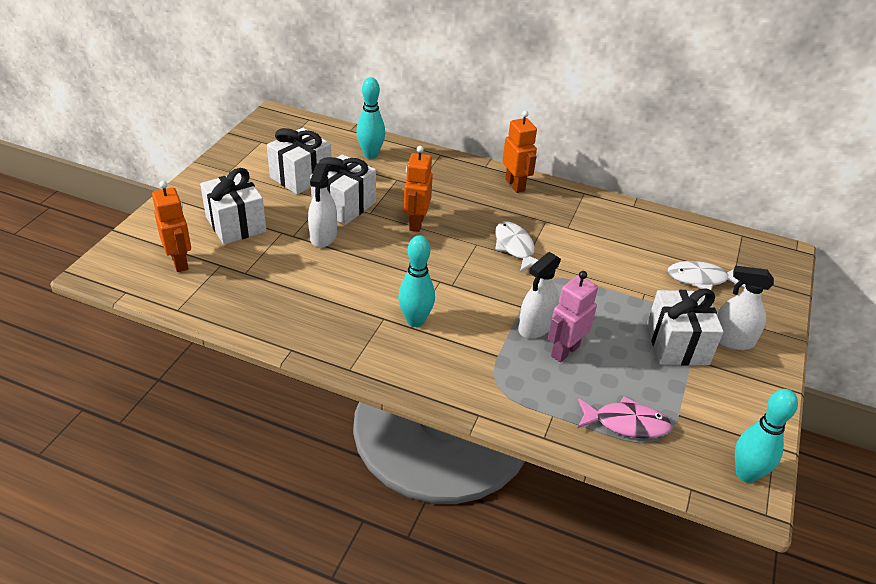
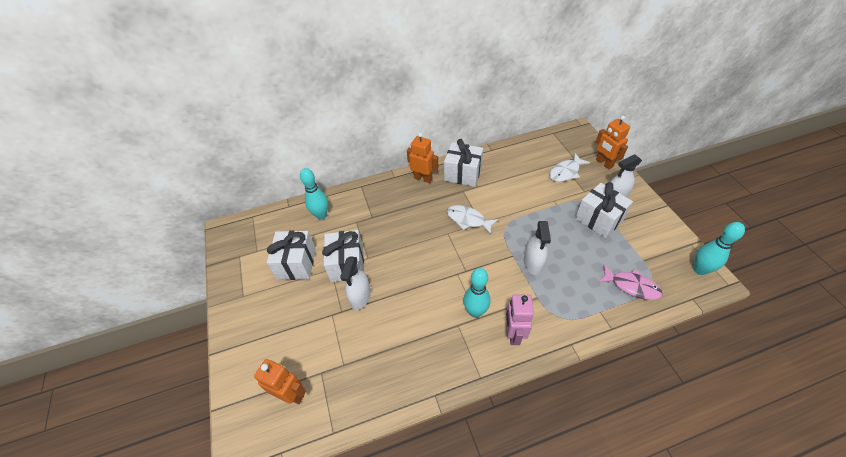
camera: 35 degrees left, 10 degrees up
white gift [200,168,266,244] -> white gift moved to [444,139,483,187]
white spray bottle [308,163,337,248] -> white spray bottle turned 45 degrees clockwise [340,256,371,310]
orange robot [404,146,433,232] -> orange robot moved to [595,115,630,169]
pink robot [548,271,598,362] -> pink robot moved to [506,294,534,345]
pink fish [577,396,672,439] -> pink fish turned 60 degrees clockwise [598,264,663,300]

